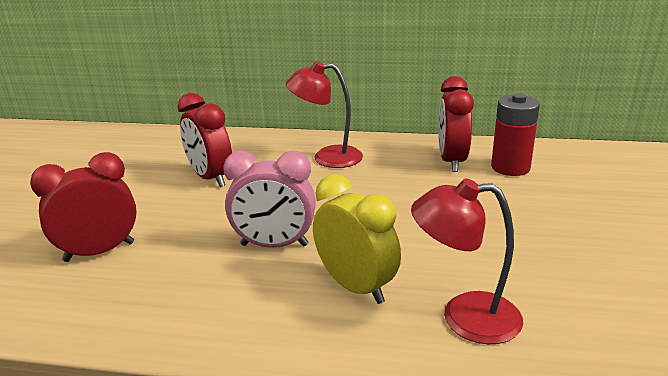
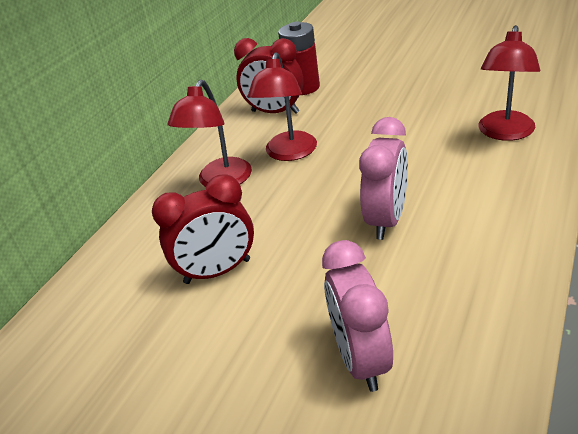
camera: 70 degrees left, 10 degrees up
red clock [30,152,137,262] -> pink clock [322,240,393,392]
yellow clock [313,174,401,304] -> none
none -> red lamp [248,52,317,161]

